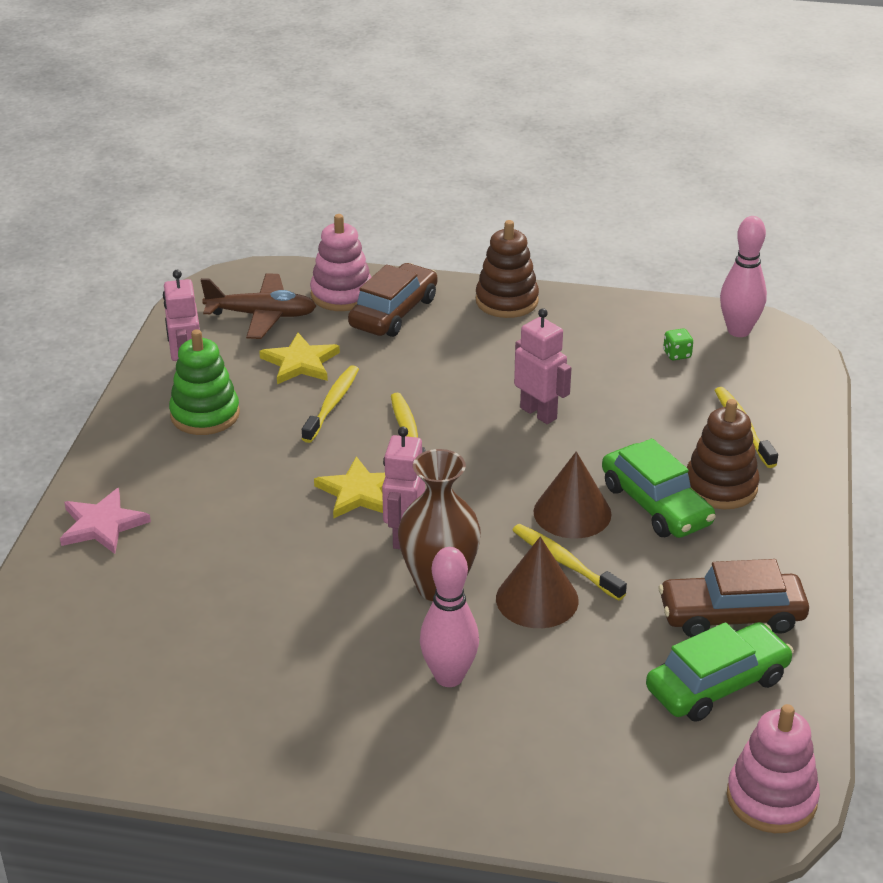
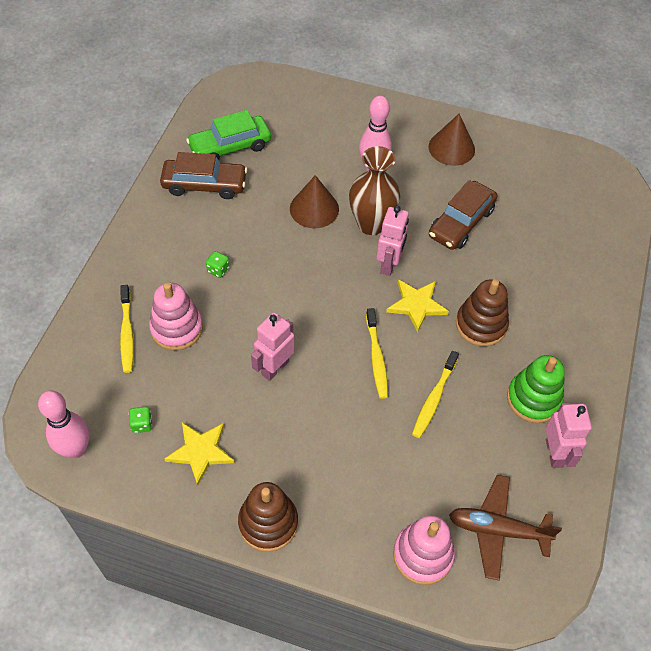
camera: 175 degrees left, 20 degrees up
pink star [60,488,151,554] -> none
yellow star [259,333,340,384] -> yellow star moved to [164,422,234,486]
brown car [348,263,438,337] -> brown car moved to [429,180,498,250]
yellow toothbrush [512,524,627,601] -> none
pink robot [514,308,571,424] -> pink robot turned 75 degrees clockwise [251,312,295,381]
brown cone [534,451,611,539] -> brown cone moved to [429,114,475,166]
green car [602,438,716,538] -> green dice [206,251,230,278]
brown stacking toy [687,399,760,509] -> brown stacking toy moved to [456,280,509,346]
pink stacking toy [727,704,820,833] -> pink stacking toy moved to [149,283,203,350]

